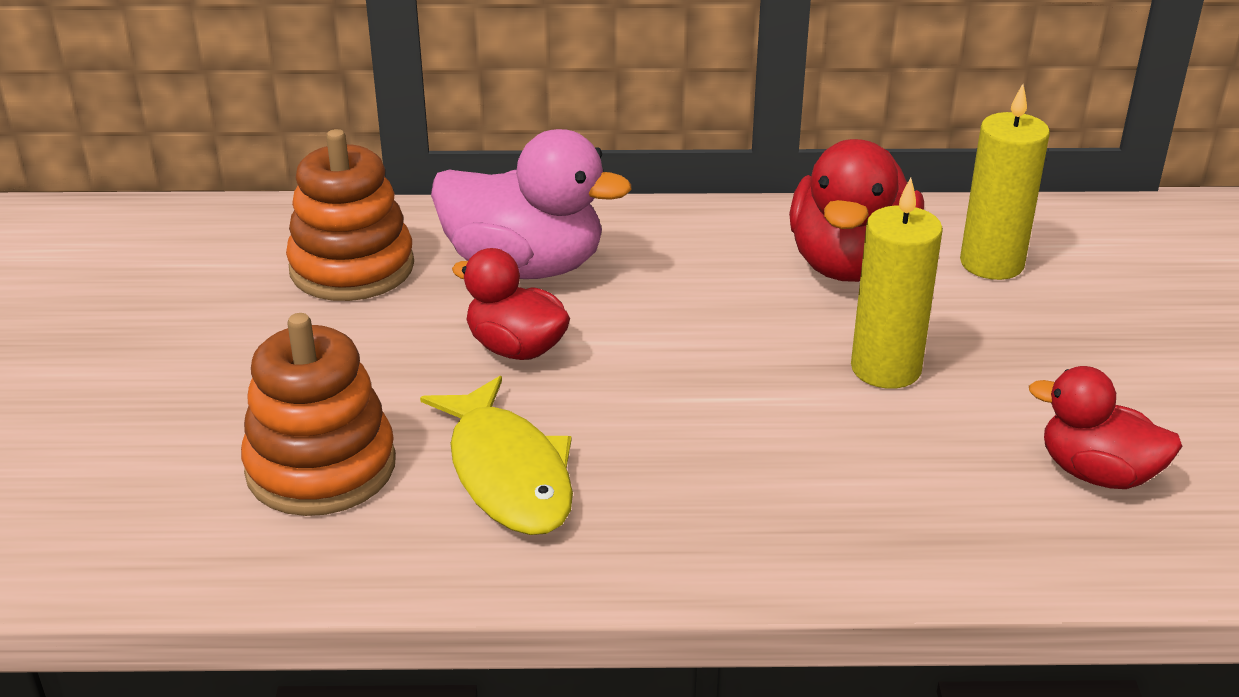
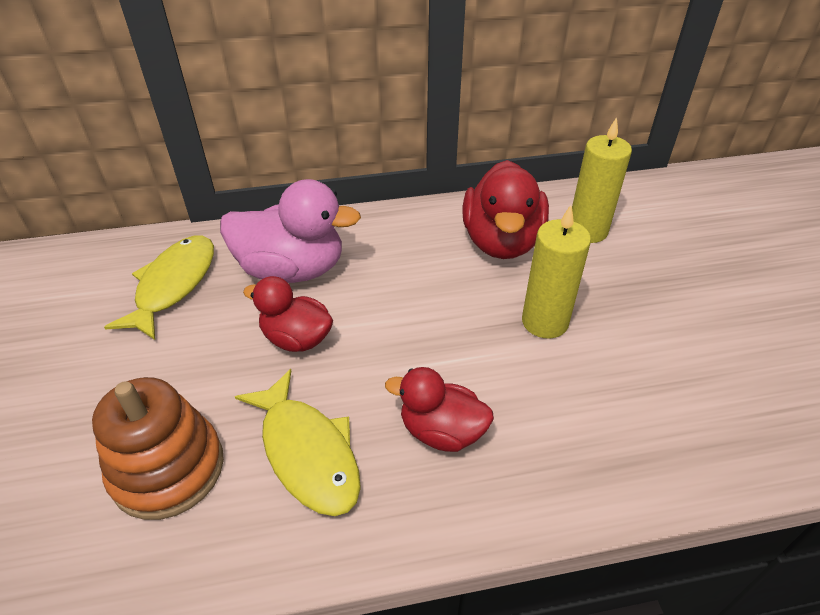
camera: 10 degrees left, 10 degrees up
orange stacking toy [286,129,414,301] -> yellow fish [104,235,214,340]
red duck [1029,366,1183,489] -> red duck moved to [385,367,494,452]

